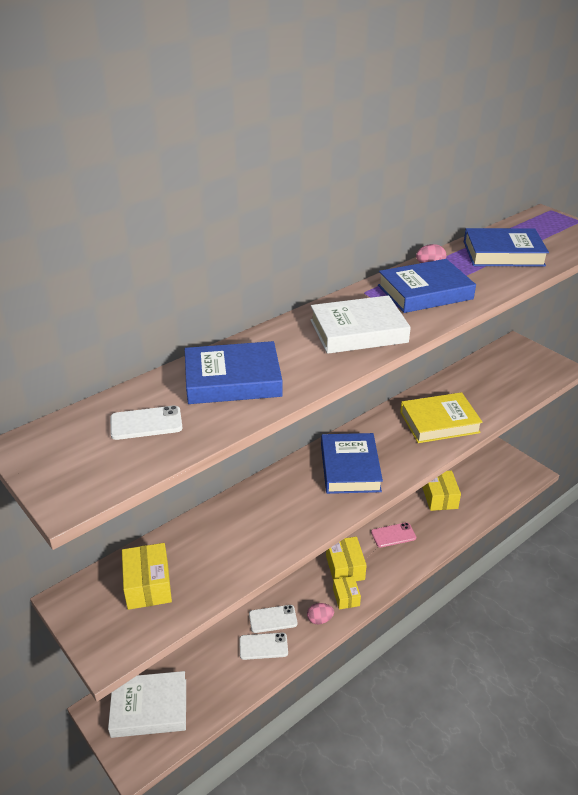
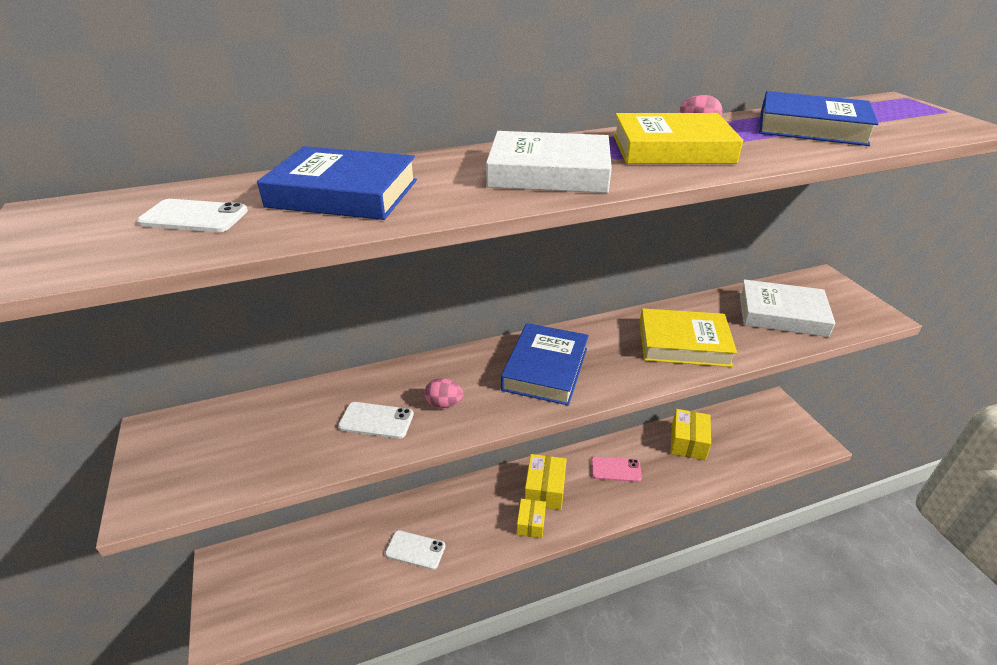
camera: 20 degrees right, 0 degrees up
white book [108,671,186,738] -> white book moved to [739,279,835,337]
yellow box [122,543,172,610] -> none
white phone [249,605,298,633] -> white phone moved to [338,402,414,439]
pink egg [307,603,334,624] -> pink egg moved to [424,378,464,408]
blue book [378,259,476,313] -> yellow book [613,113,743,164]

